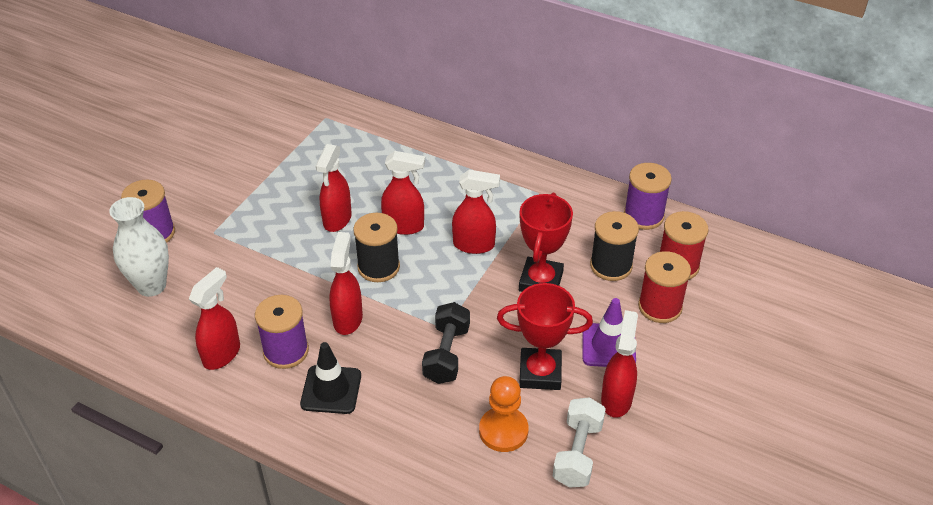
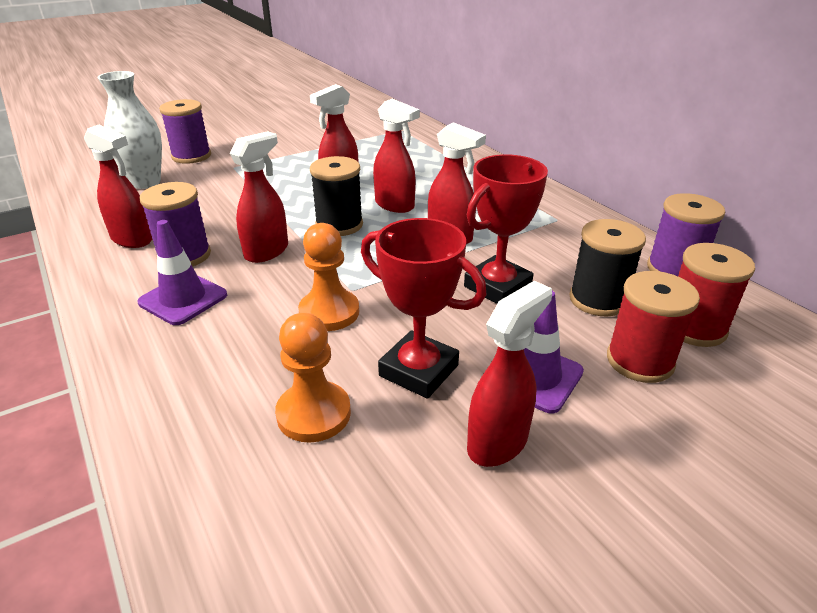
camera: 30 degrees right, 10 degrees down
red spray bottle [189,267,240,370] -> red spray bottle turned 60 degrees clockwise [84,125,152,248]
black traffic cone [300,342,361,414] -> purple traffic cone [137,220,227,325]
black dumbbell [422,302,470,384] -> orange pawn [298,223,359,331]
white dumbbell [553,397,606,488] -> none

